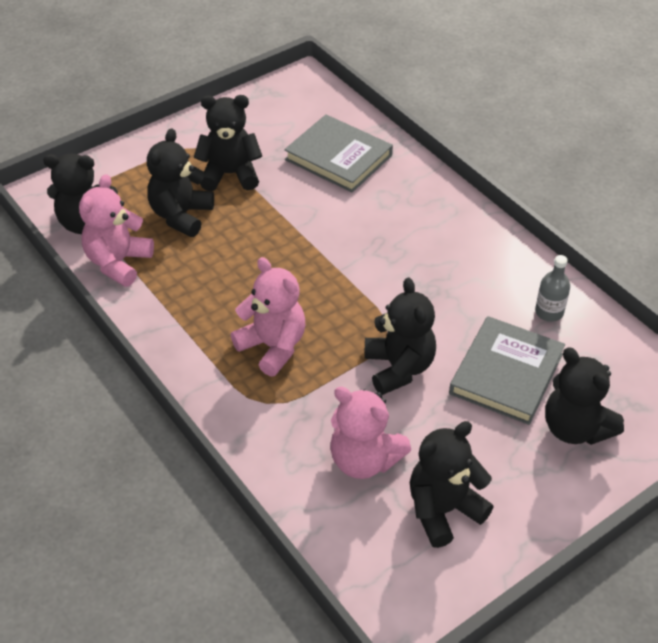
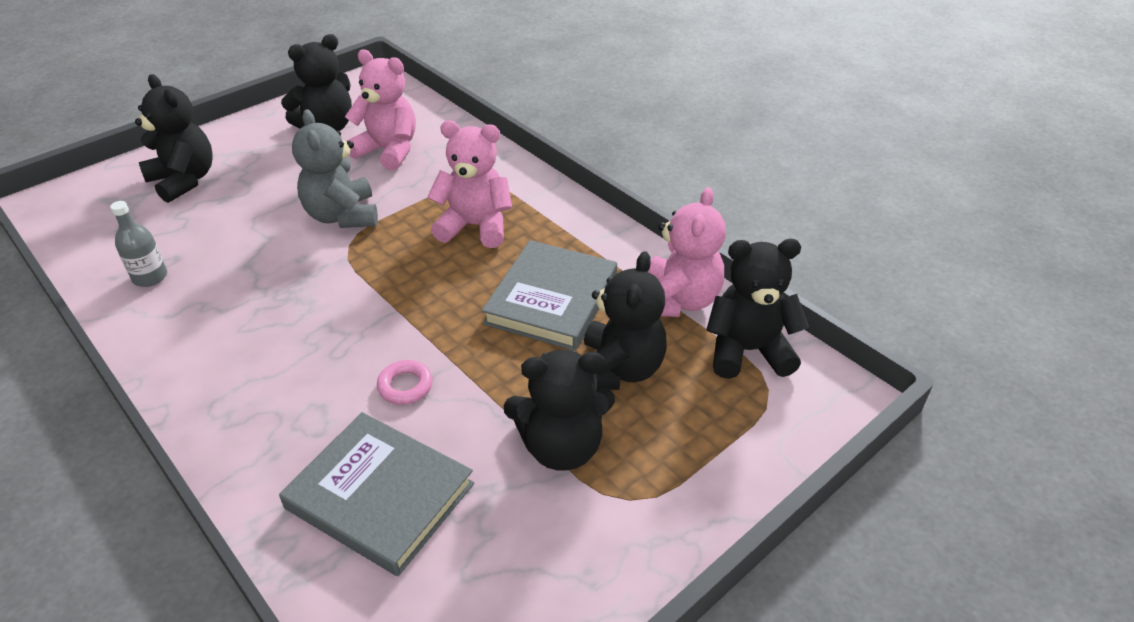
camera: 175 degrees right, 5 degrees down
pink teddy bear [231,257,305,376] -> pink teddy bear turned 150 degrees clockwise [427,120,512,248]
black teddy bear [364,278,436,395] -> grey teddy bear [292,109,378,228]
grey book [449,316,565,425] -> grey book moved to [482,240,617,351]
none -> pink ring [377,360,433,405]

